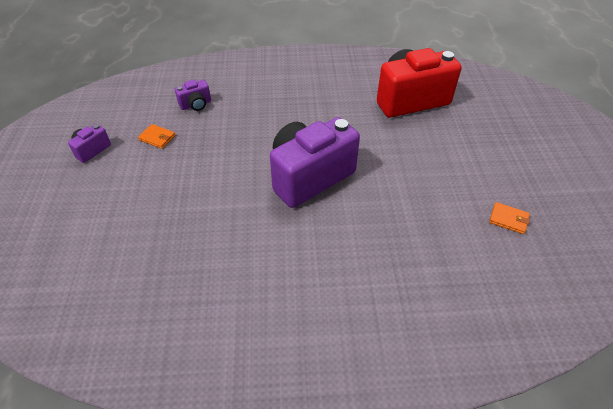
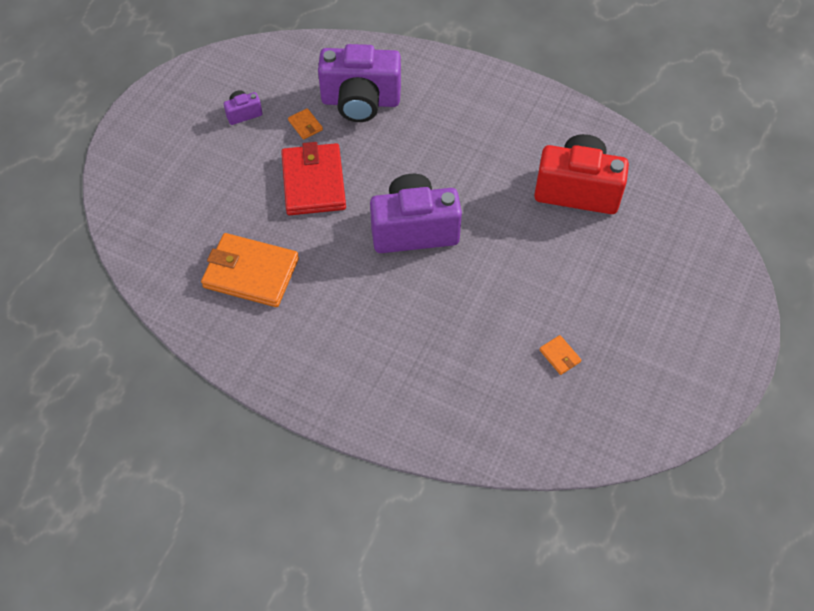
camera: 30 degrees right, 10 degrees up
purple camera [175,80,211,111] -> purple camera [318,44,401,122], size x2.29
none -> orange wallet [201,233,299,307]
none -> red wallet [281,142,346,215]

